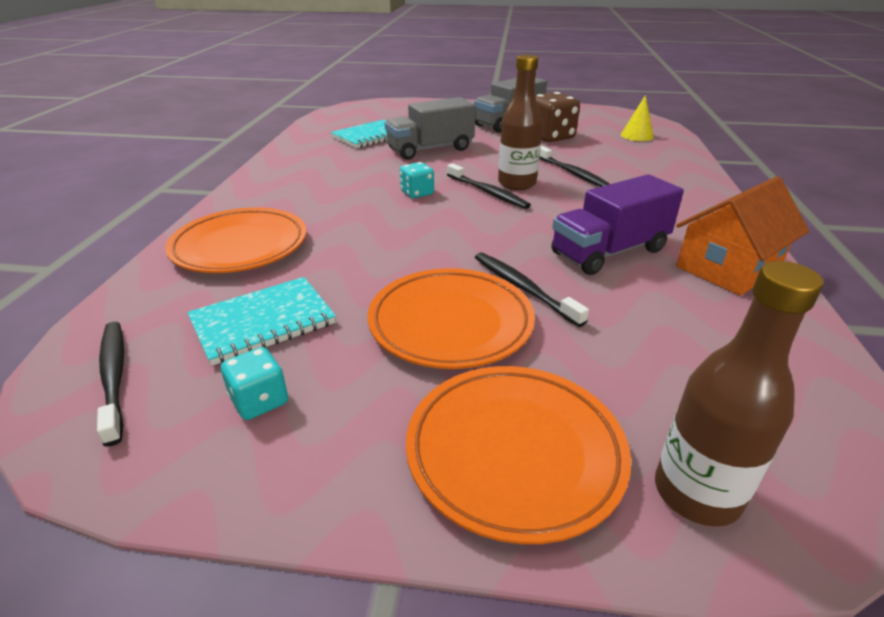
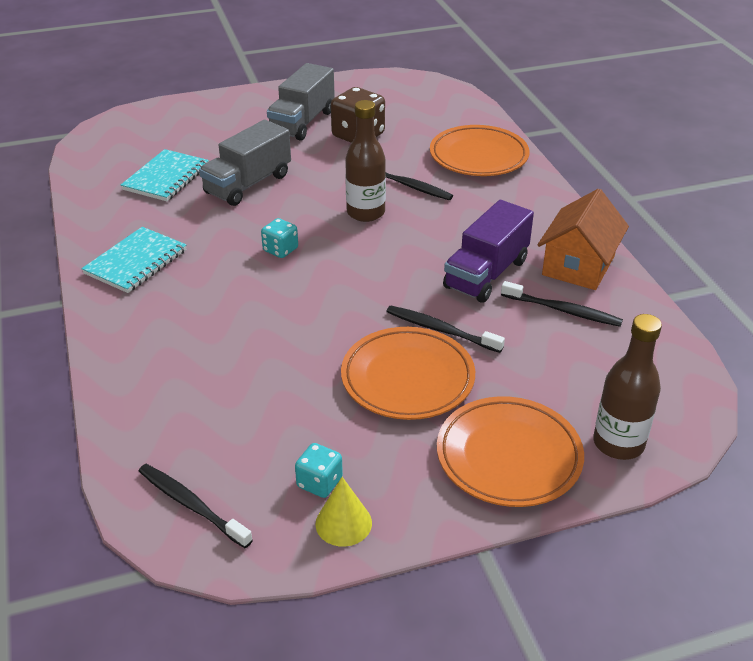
camera: 25 degrees left, 5 degrees up
orange plate [165,207,306,273] -> orange plate moved to [430,125,529,176]
turquoise notebook [187,277,336,366] -> turquoise notebook moved to [82,227,186,293]
black toothbrush [447,163,531,209] -> black toothbrush moved to [501,281,623,327]
yellow cone [621,95,654,141] -> yellow cone moved to [315,477,372,547]

